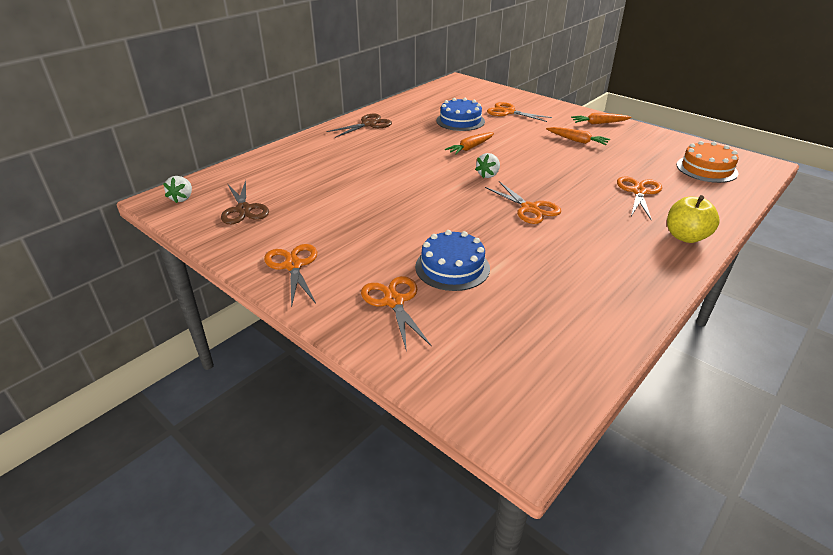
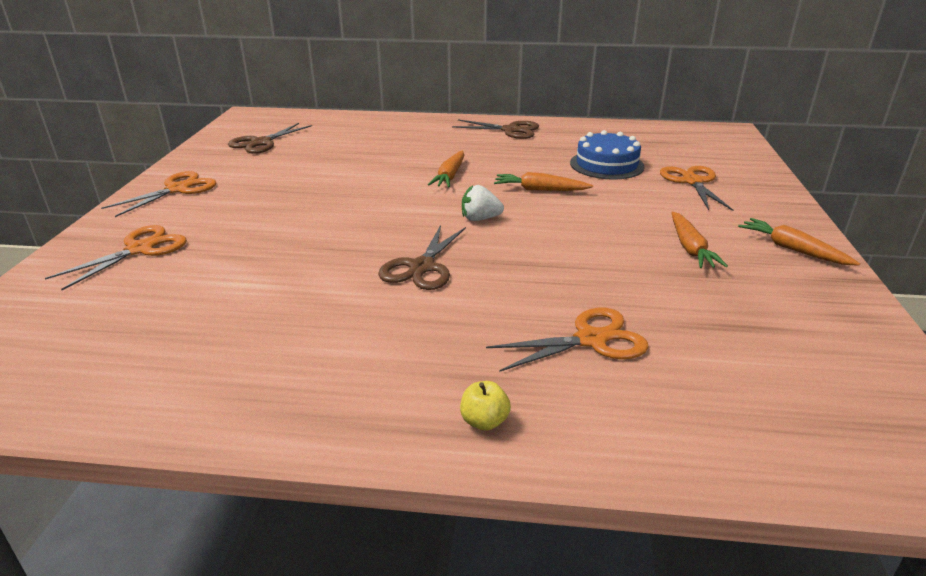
camera: 55 degrees right, 5 degrees down
white strawberry [163,176,192,203] -> none
blue cake [415,230,490,291] -> none
orange scissors [485,181,561,224] -> brown scissors [378,225,466,290]
yellow apple [667,195,720,243] -> yellow apple [460,381,511,431], size x0.53
orange cake [677,141,739,183] -> none
none -> orange carrot [428,151,464,188]

